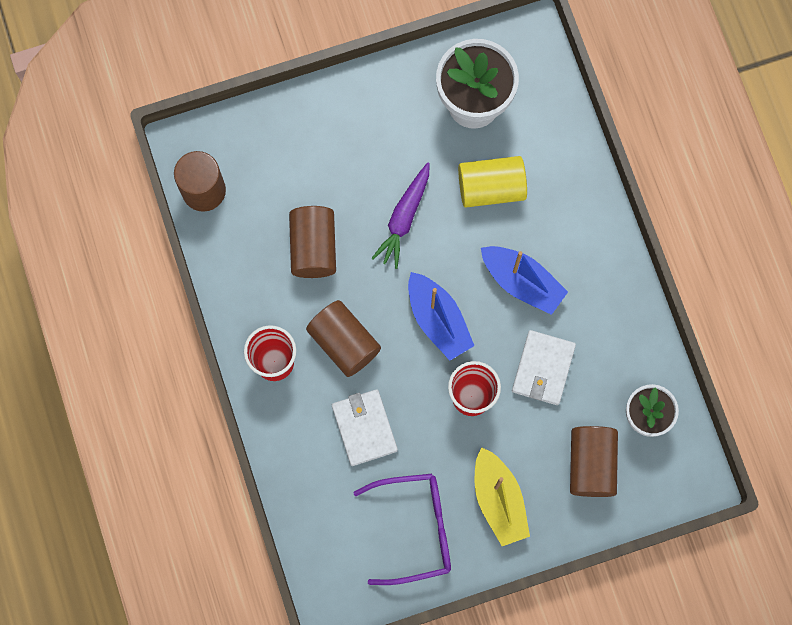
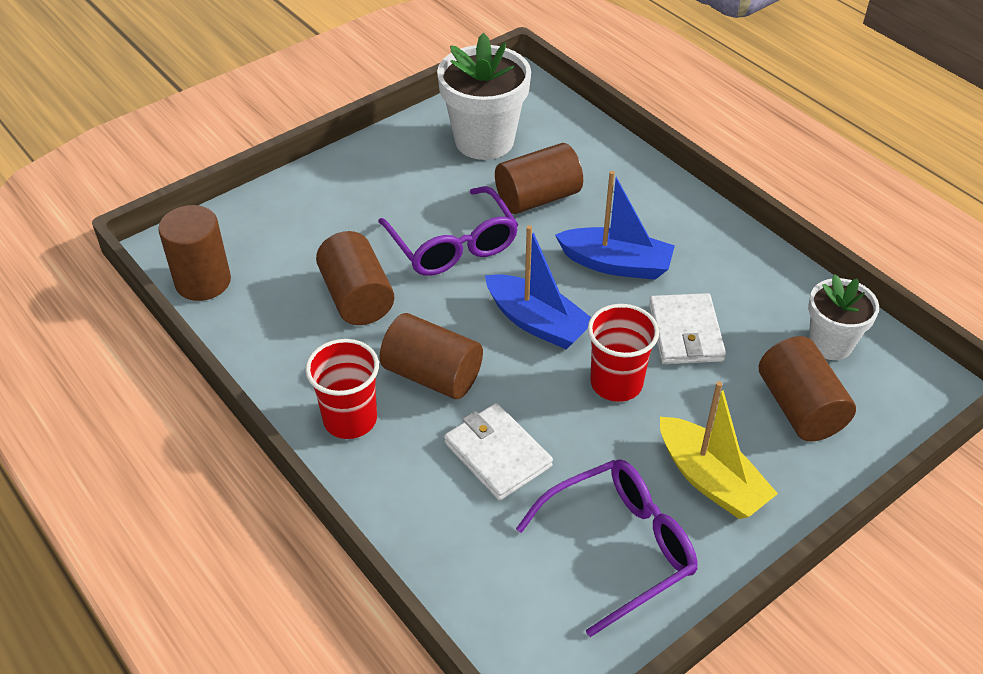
camera: 20 degrees left, 30 degrees down
purple carrot [371,162,430,269] -> purple glasses [378,186,518,276]
yellow cylinder [458,156,527,208] -> brown cylinder [495,143,583,214]

